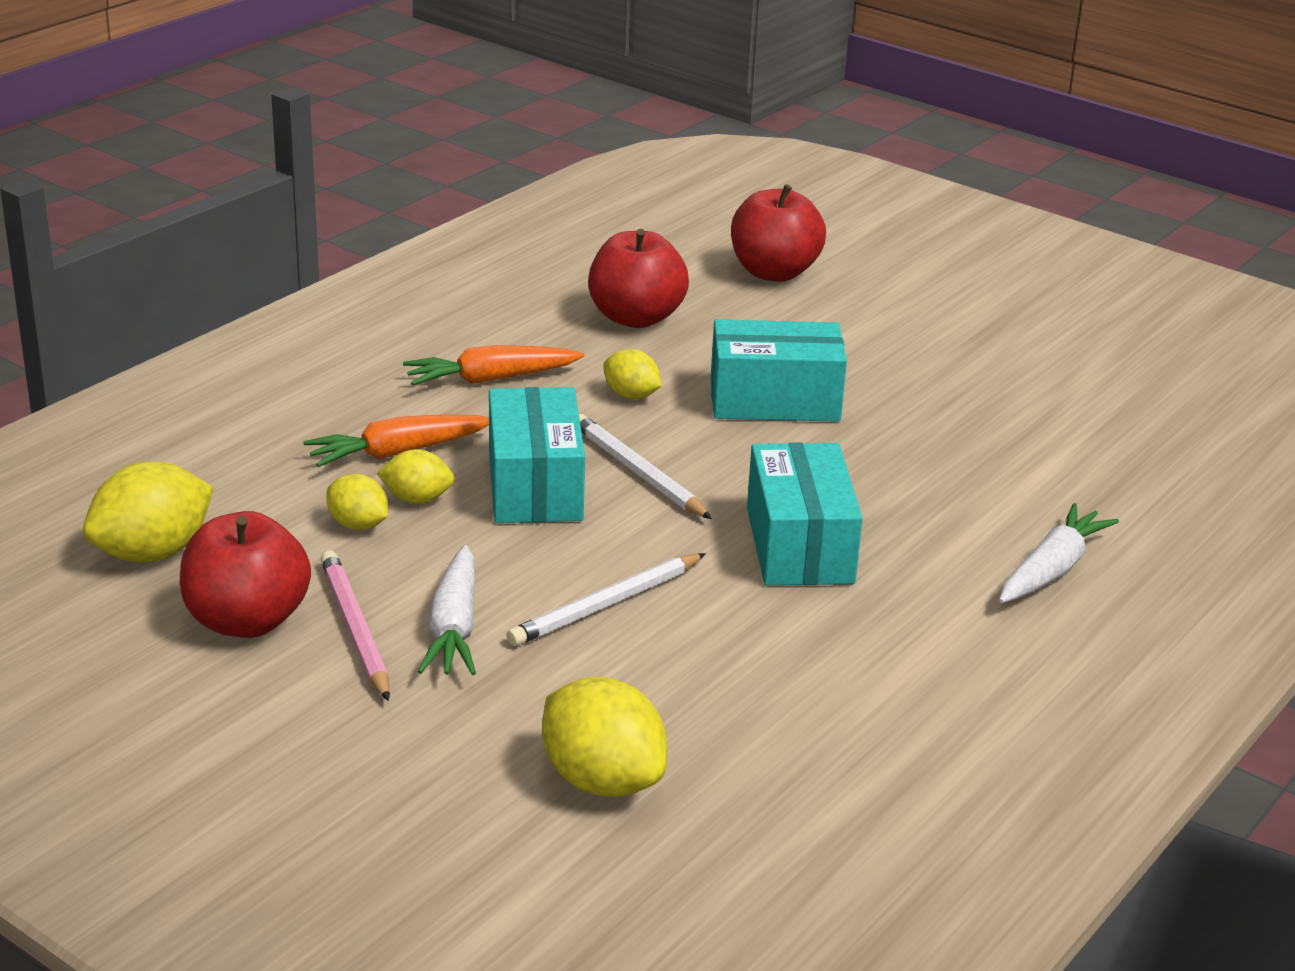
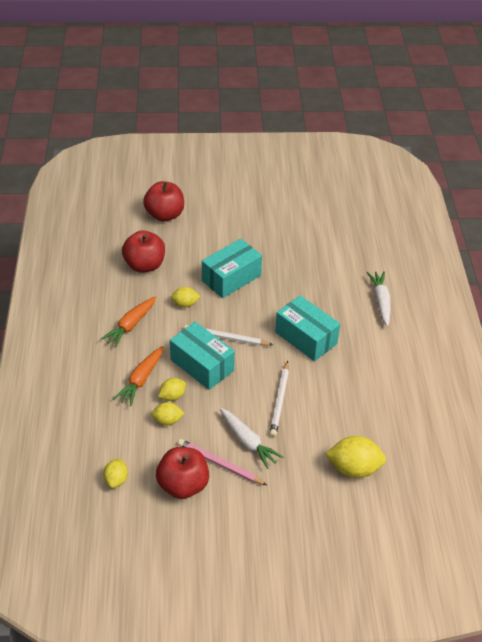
camera: 40 degrees left, 15 degrees up
yellow lemon [83,462,214,562] -> yellow lemon [103,459,128,488], size x0.57

